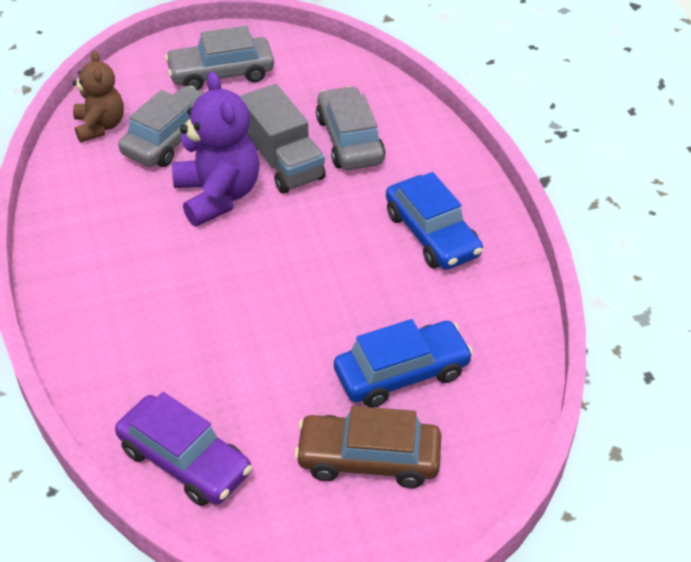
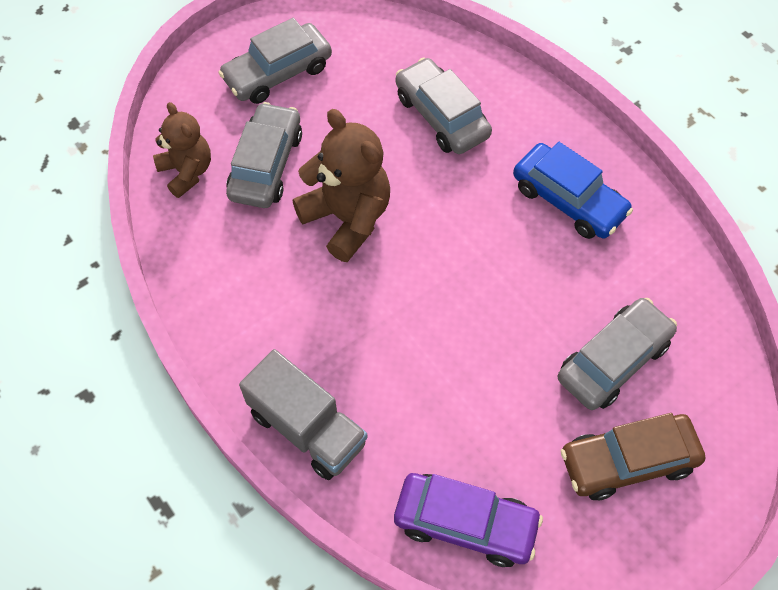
camera: 20 degrees left, 15 degrees up
purple teddy bear [172,72,259,227] -> brown teddy bear [293,109,390,262]
grey truck [240,84,326,194] -> grey truck moved to [239,349,368,480]
blue car [334,319,473,408] -> grey car [558,298,677,410]

